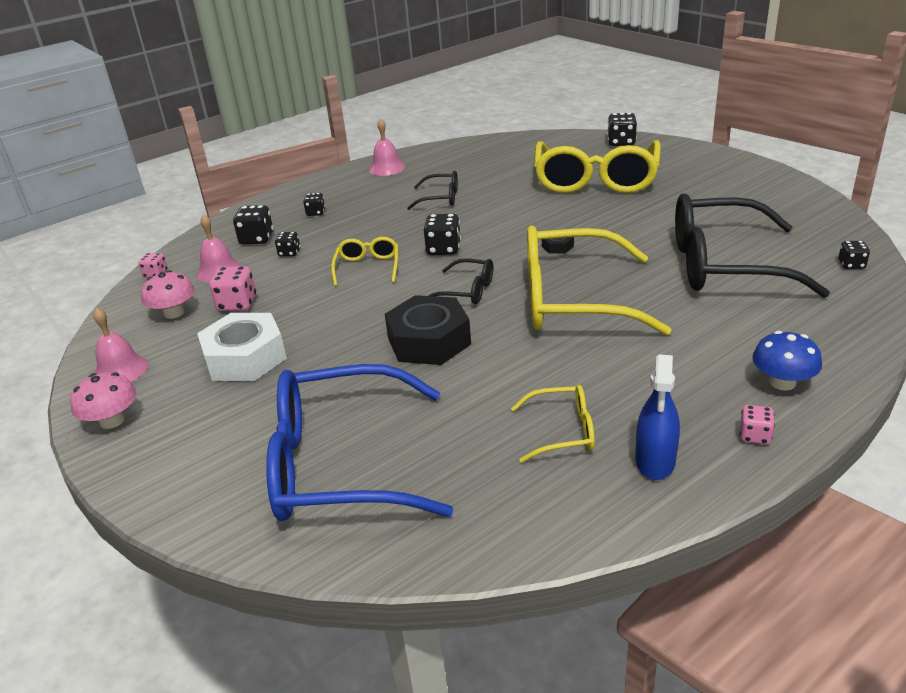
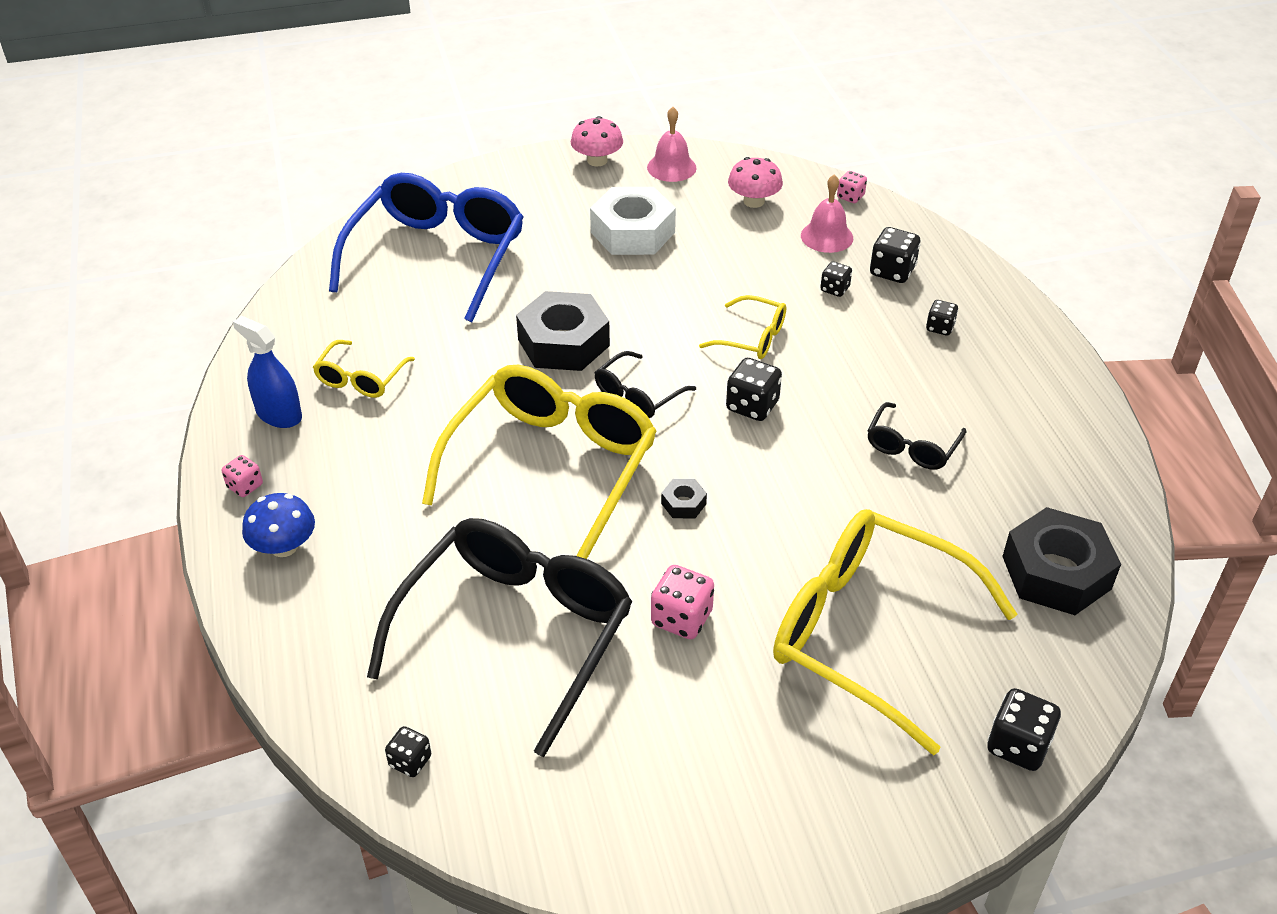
camera: 110 degrees right, 10 degrees up
pink dice [210,266,256,311] -> pink dice moved to [651,565,714,639]
pink bell [369,118,405,176] -> none
none -> black nut [1002,507,1121,615]

